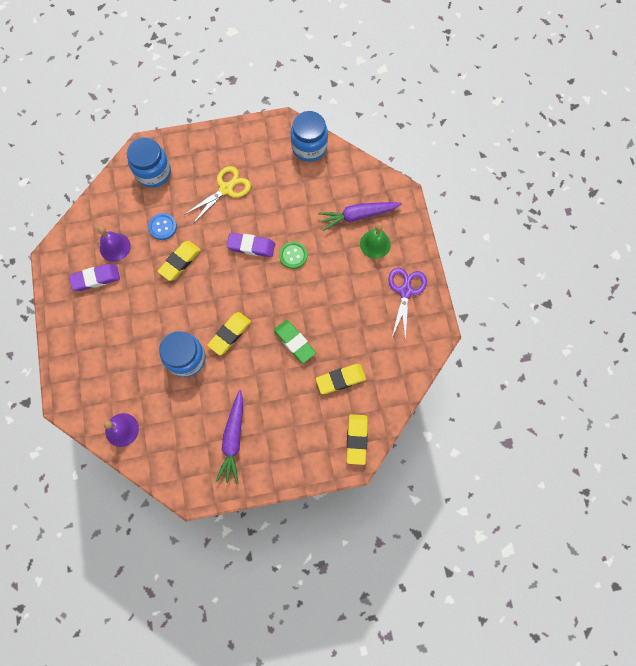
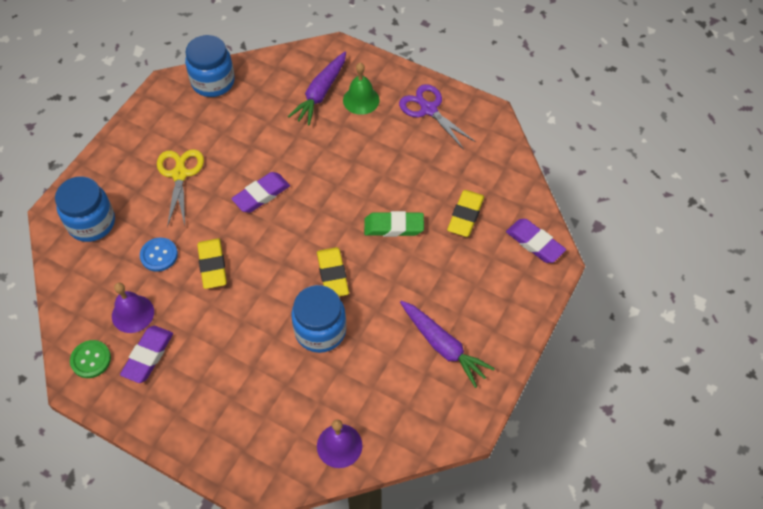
camera: 50 degrees left, 15 degrees down
green button [279,241,307,269] -> green button moved to [70,340,111,378]
yellow eraser [346,414,368,465] -> purple eraser [506,219,566,263]

